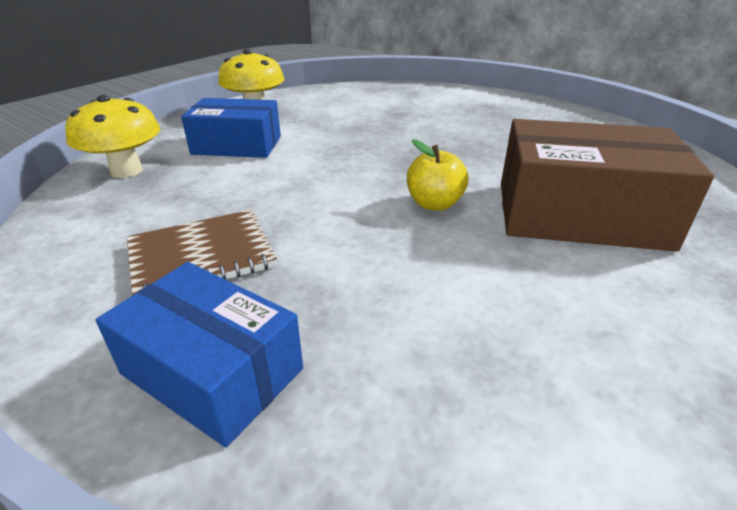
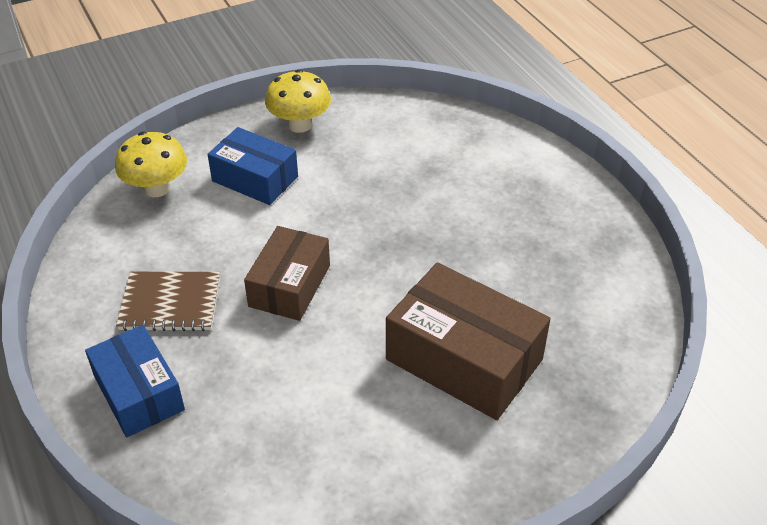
camera: 25 degrees right, 10 degrees up
yellow apple [407,139,469,211] -> none
none -> brown box [244,226,330,321]

